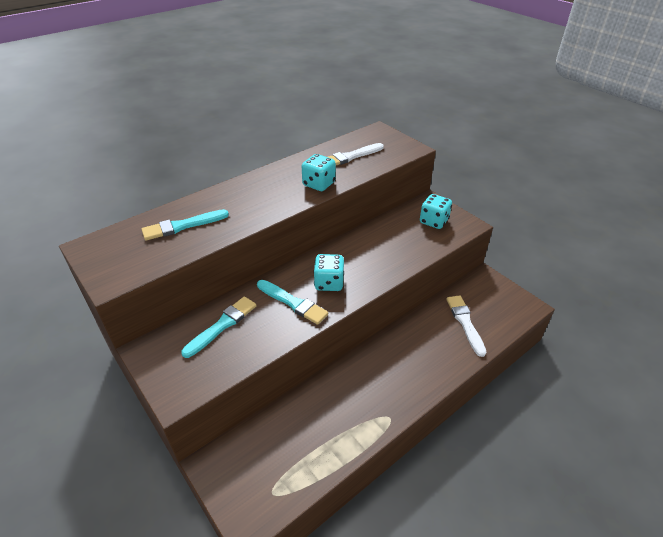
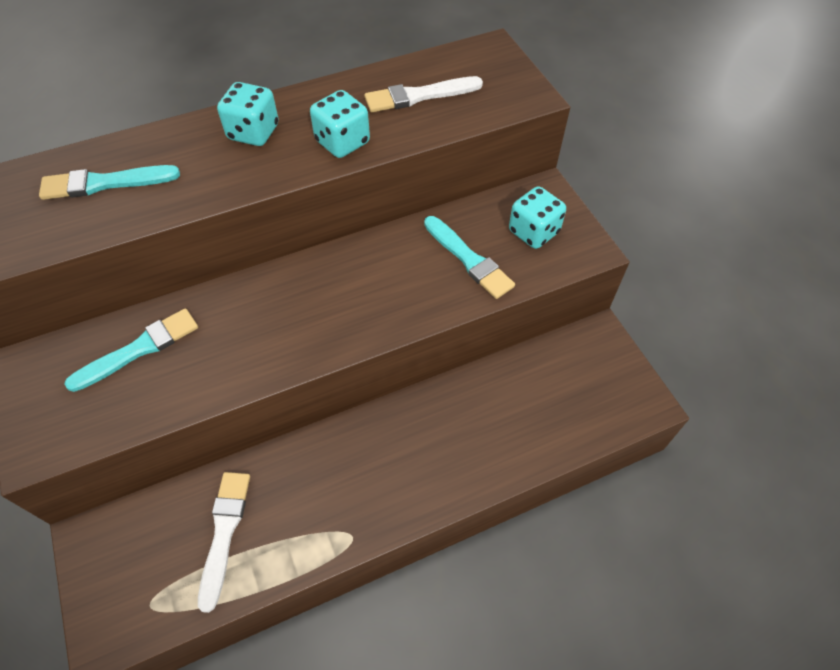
camera: 15 degrees right, 15 degrees up
turquoise brush [257,280,328,325] -> turquoise brush moved to [424,216,515,299]
turquoise dice [313,254,344,291] -> turquoise dice moved to [217,82,279,146]
white brush [446,295,486,357] -> white brush moved to [198,472,250,613]

